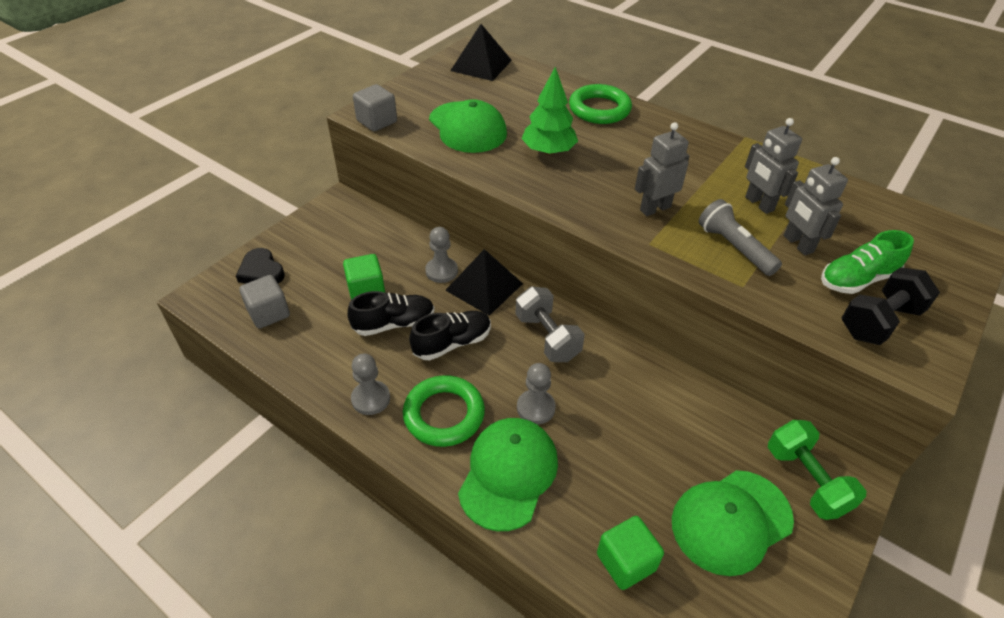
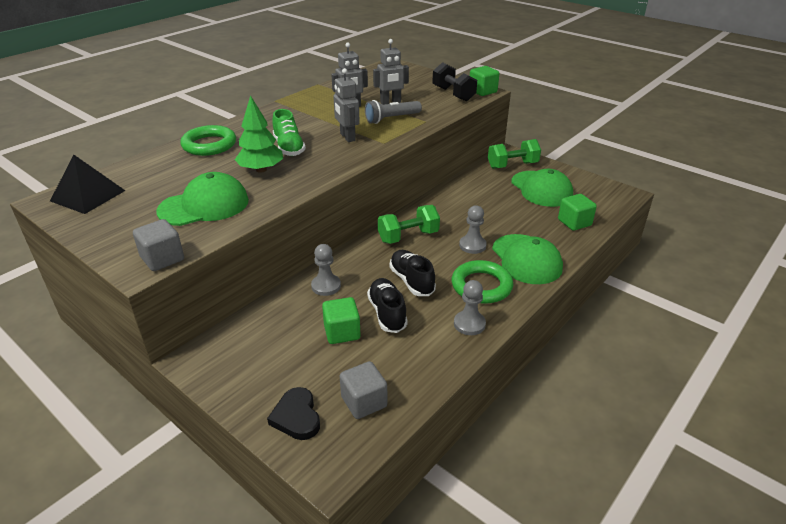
camera: 85 degrees left, 10 degrees down
black heart [236,248,285,284] -> black heart turned 105 degrees clockwise [267,387,320,440]
black pyramid [445,249,523,316] -> none
green cap [458,418,558,531] -> green cap turned 135 degrees counterclockwise [492,234,563,284]
grey dumbbell [515,286,585,362] -> green dumbbell [378,205,440,244]
green shoe [821,230,914,294] -> green shoe moved to [272,109,306,156]
none -> green cube [470,66,499,96]

